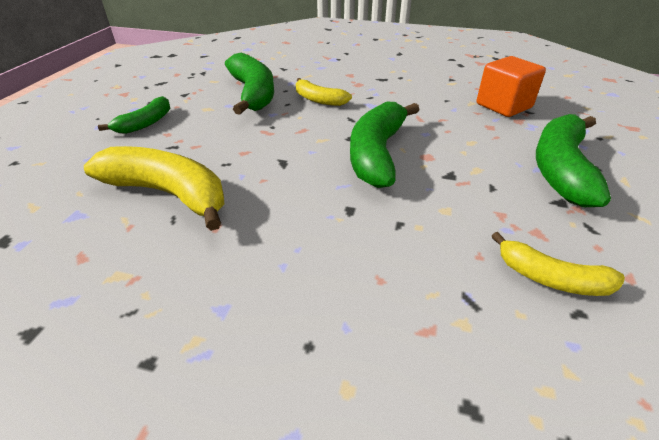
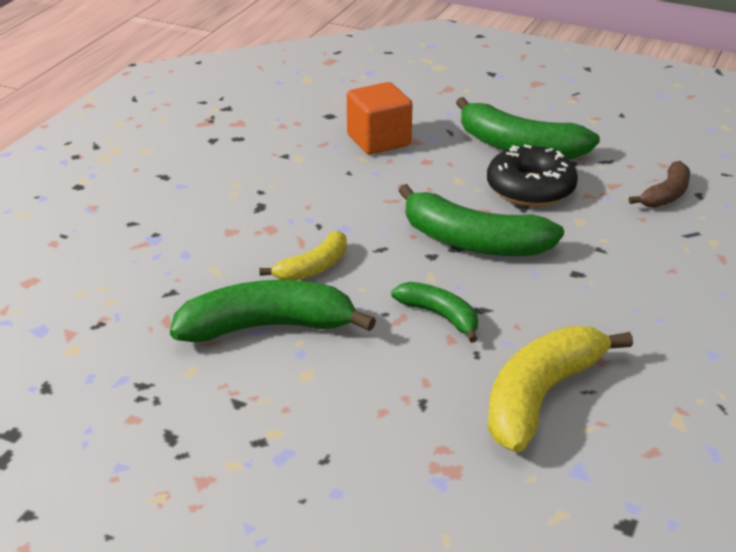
camera: 80 degrees left, 5 degrees down
green banana [98,96,170,134] -> green banana moved to [391,282,478,343]
yellow banana [492,232,625,296] -> brown banana [628,161,690,208]
none -> black donut [487,144,578,207]

